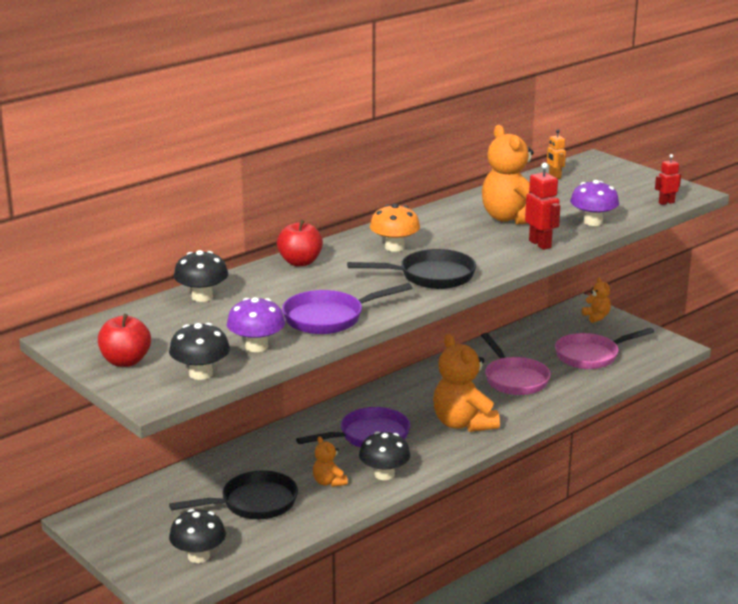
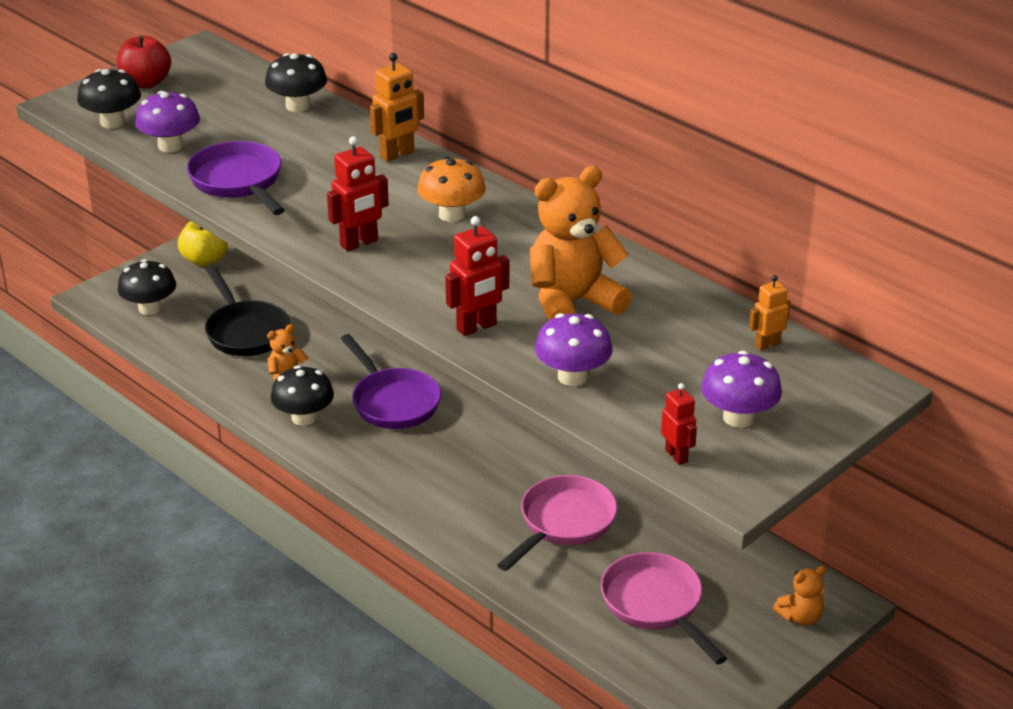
camera: 85 degrees right, 10 degrees up
red apple [277,220,323,266] -> orange robot [369,53,424,162]
black pan [347,249,476,289] -> red robot [327,136,389,251]
orange teddy bear [433,334,500,432] -> none
pink pan [481,333,551,395] -> pink pan turned 150 degrees clockwise [498,475,618,571]
none -> yellow apple [178,221,228,267]
none -> purple mushroom [701,351,782,428]

